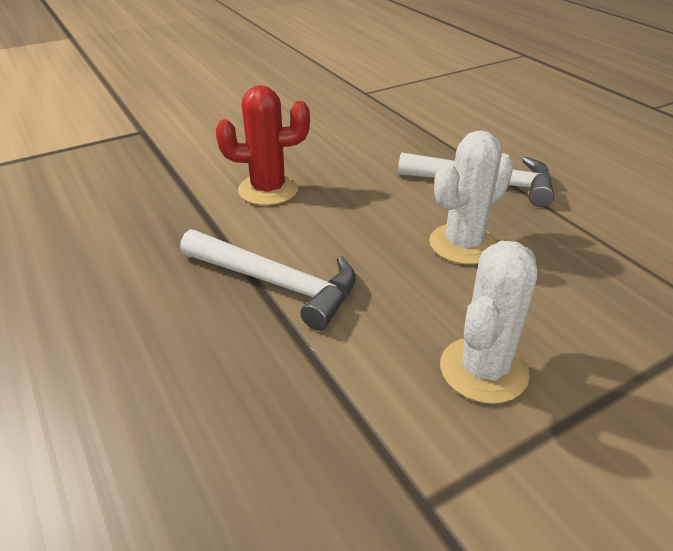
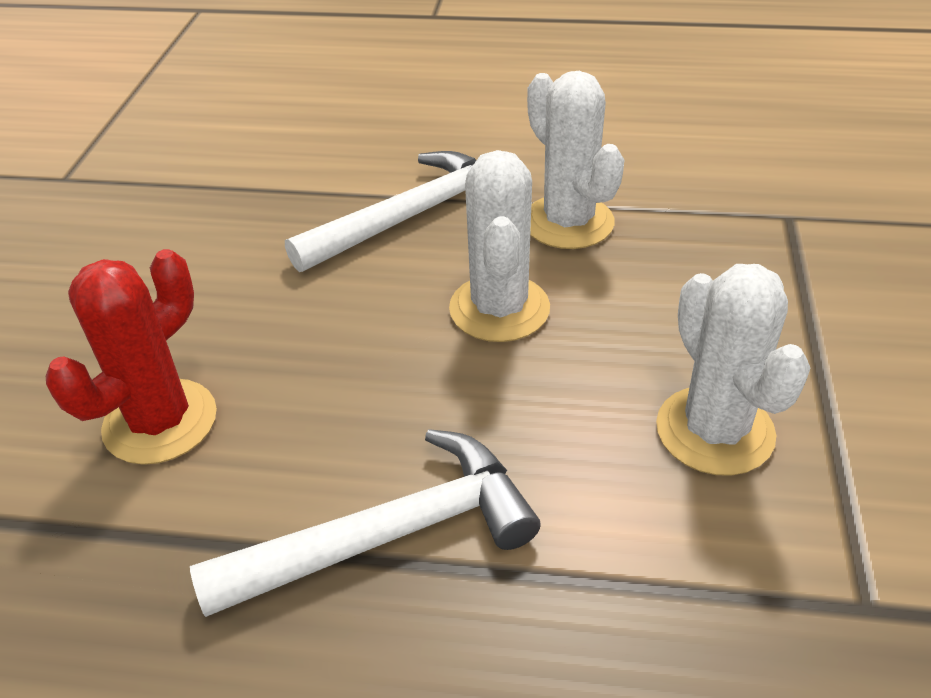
camera: 50 degrees left, 5 degrees up
none -> white cactus [527,71,624,249]

